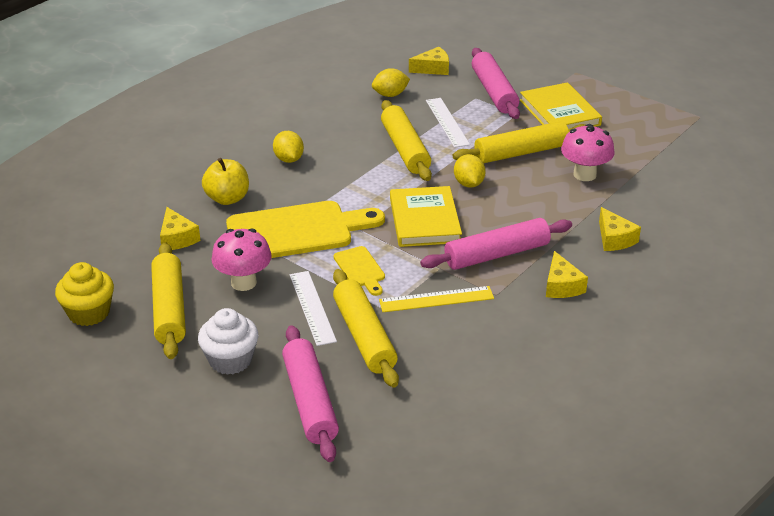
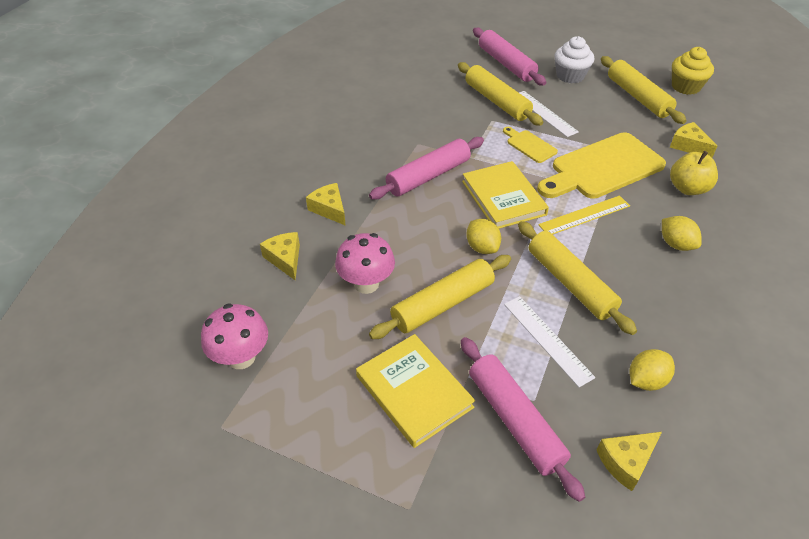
camera: 165 degrees right, 10 degrees up
pink mushroom [211,228,272,291] -> pink mushroom moved to [201,304,268,369]
yellow ruler [379,286,494,312] -> yellow ruler moved to [538,196,630,235]
yellow cheese [546,251,588,298] -> yellow cheese moved to [260,232,300,280]

